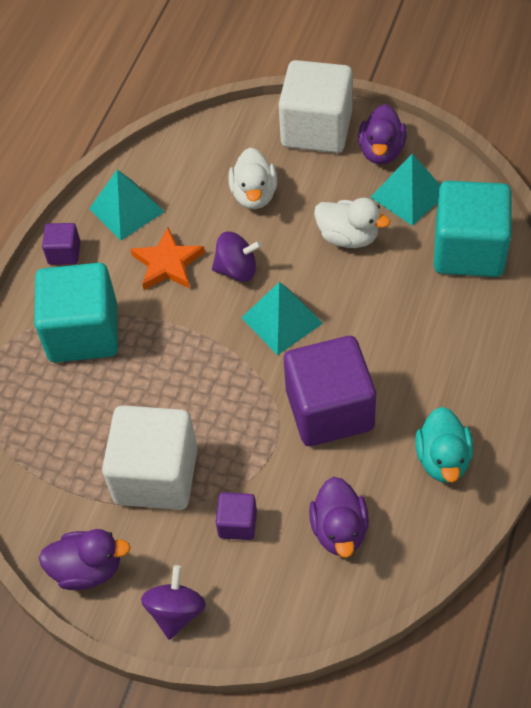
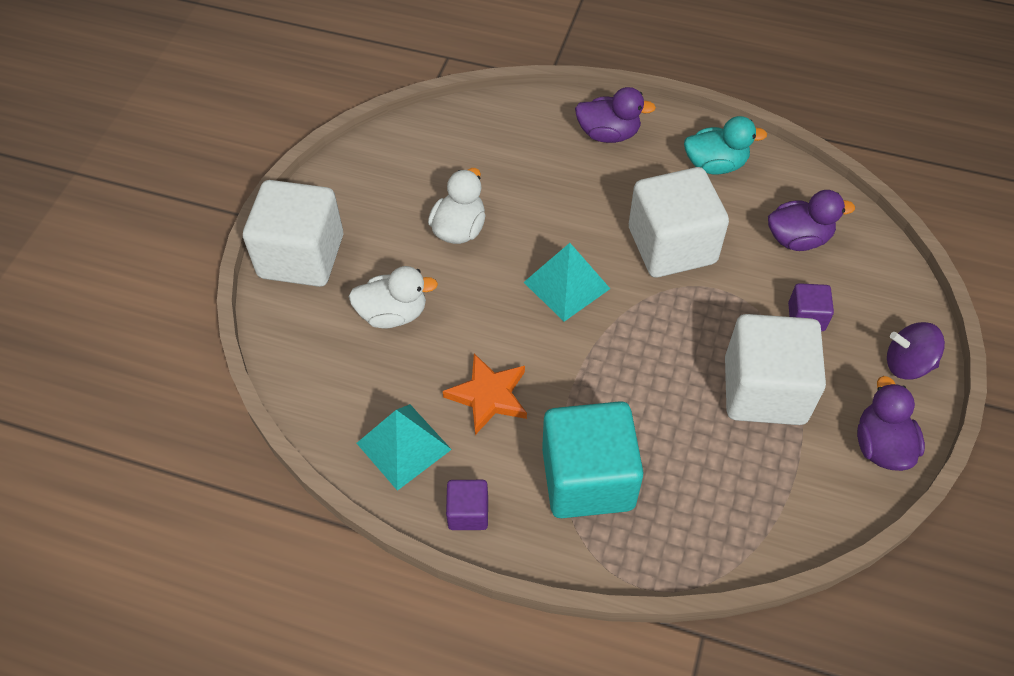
camera: 95 degrees left, 0 degrees up
purple spinning top [212,232,262,282] -> none
purple cube [284,336,376,446] -> white cube [629,167,729,277]
purple duck [358,104,407,164] -> purple duck moved to [575,87,656,143]
turquoise pyramid [370,154,441,226] -> none
turquoise cube [434,181,511,277] -> none

